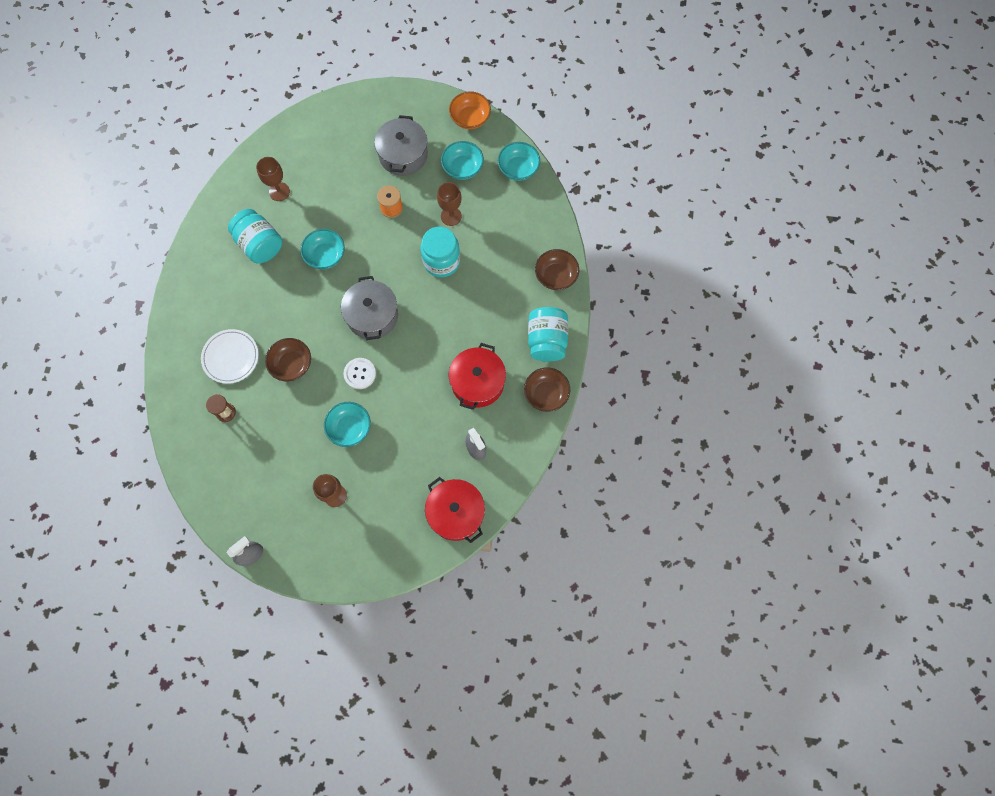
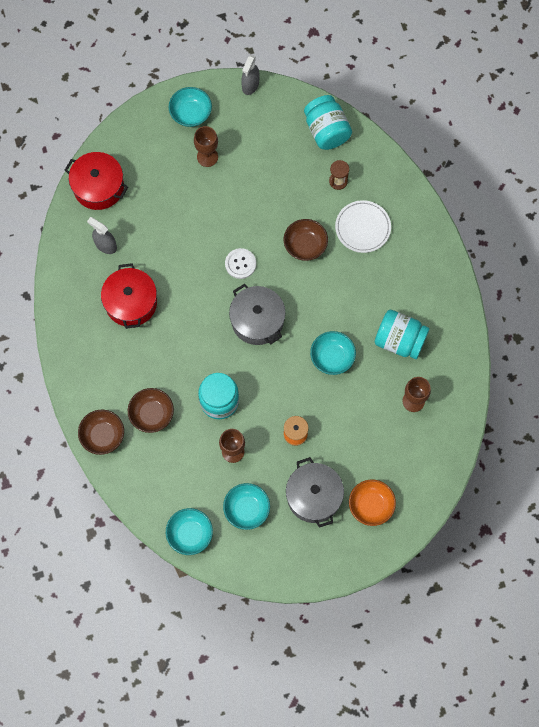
camera: 155 degrees right, 0 degrees up
turquoise bowl [324,402,371,447] -> turquoise bowl moved to [169,87,212,127]
orange bowl [449,91,491,129] -> orange bowl moved to [349,480,396,526]
brown bowl [524,367,570,412] -> brown bowl moved to [128,388,174,433]
turquoise jar [528,307,568,362] -> turquoise jar moved to [304,95,352,150]

